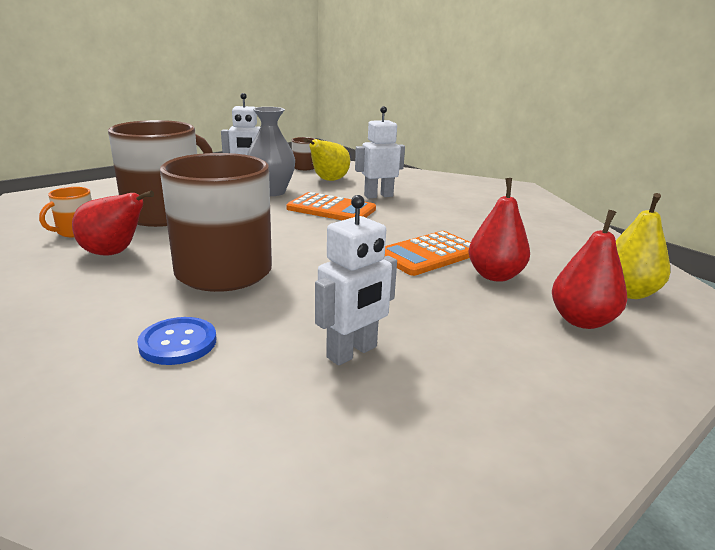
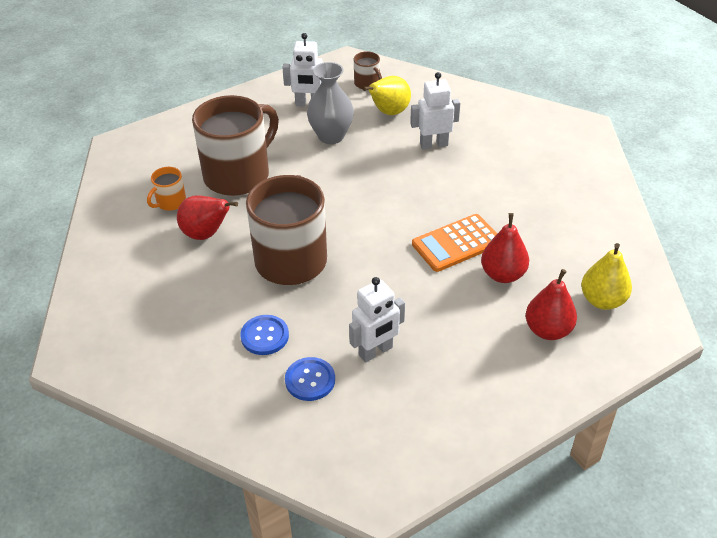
camera: 10 degrees right, 20 degrees up
orange calculator [286,192,376,220] -> none
none -> blue button [285,357,335,401]

